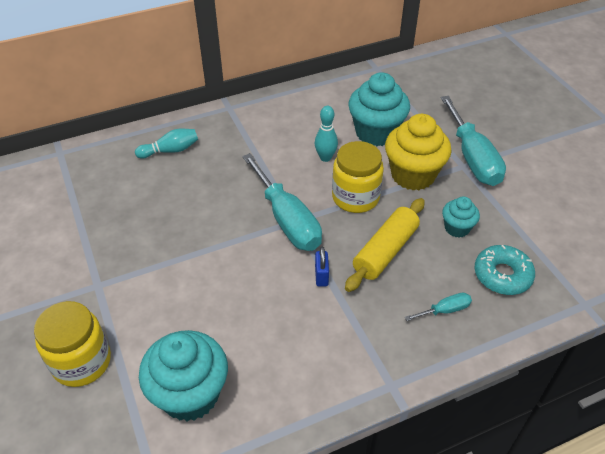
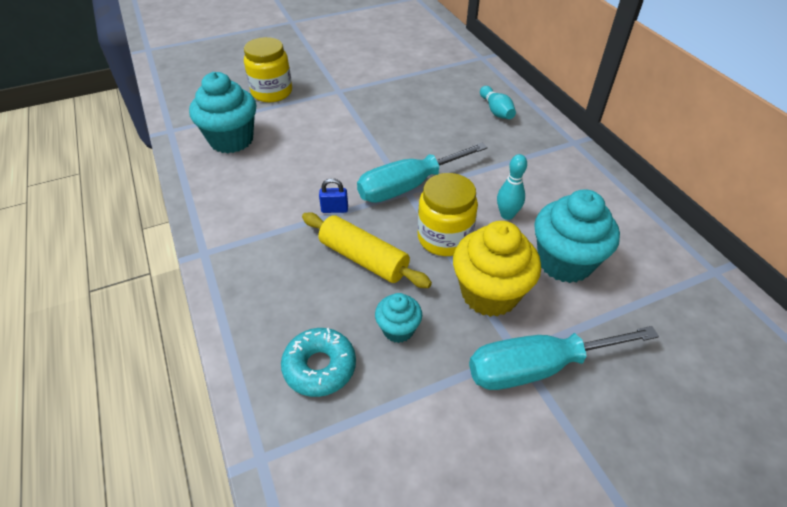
camera: 90 degrees right, 0 degrees up
turquoise screwdriver [405,293,472,321] -> none

